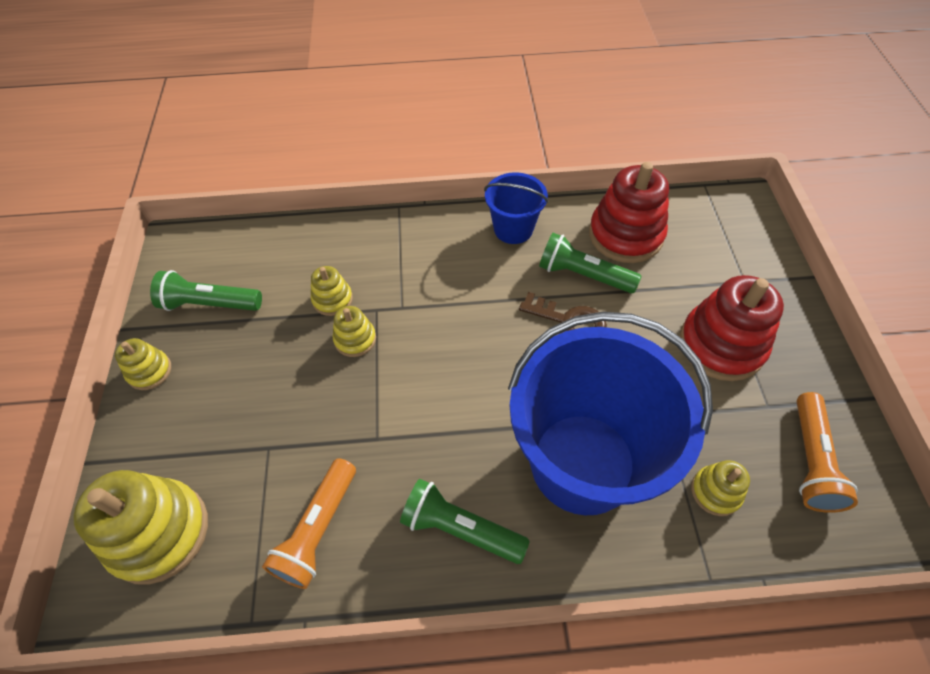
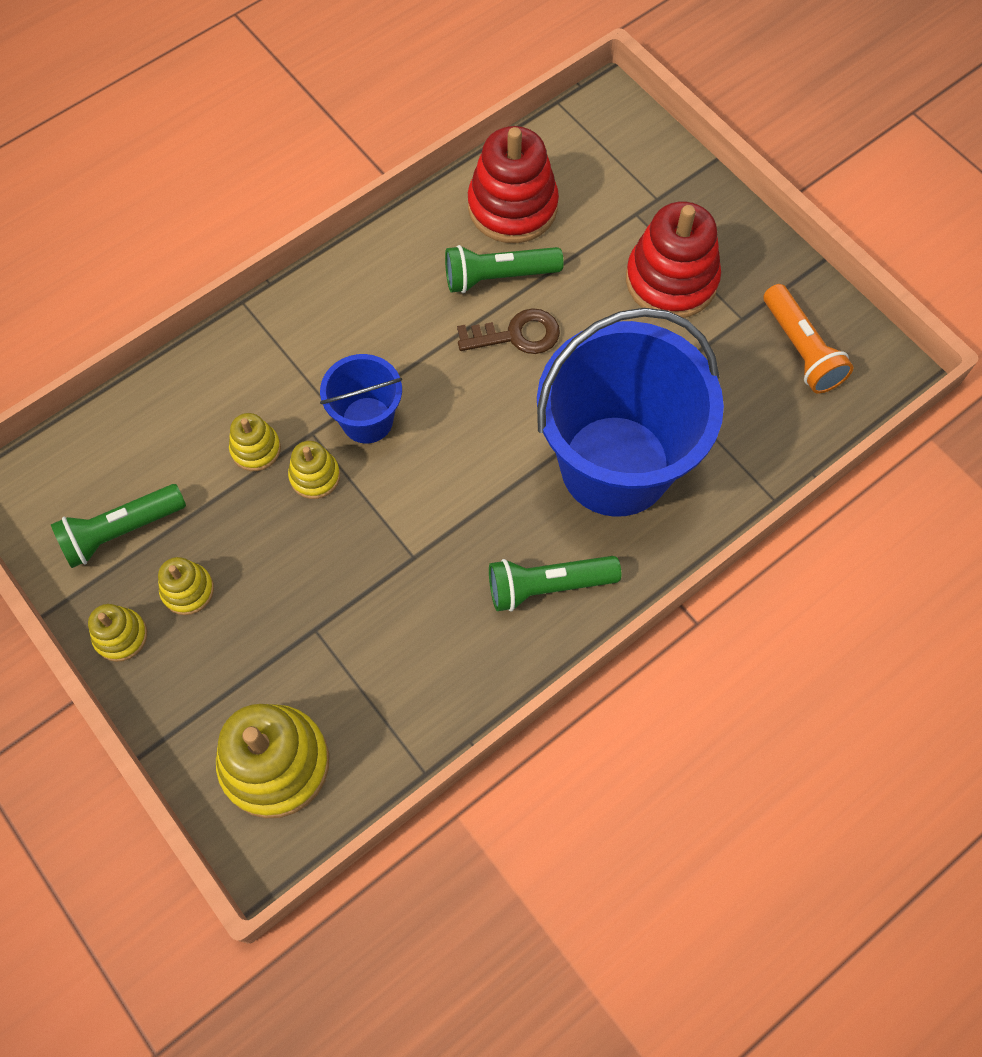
camera: 35 degrees left, 10 degrees up
orange flashlight [262,458,356,589] -> none
blue bucket [484,172,548,244] -> blue bucket moved to [320,354,402,443]
yellow stacking toy [691,460,750,516] -> yellow stacking toy moved to [158,557,214,615]

